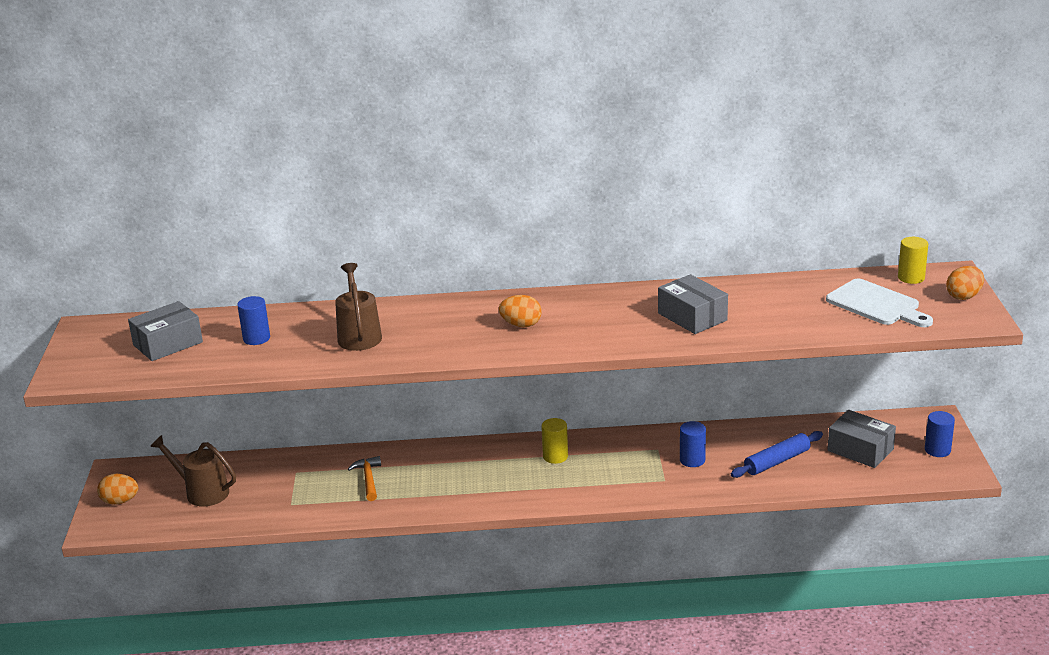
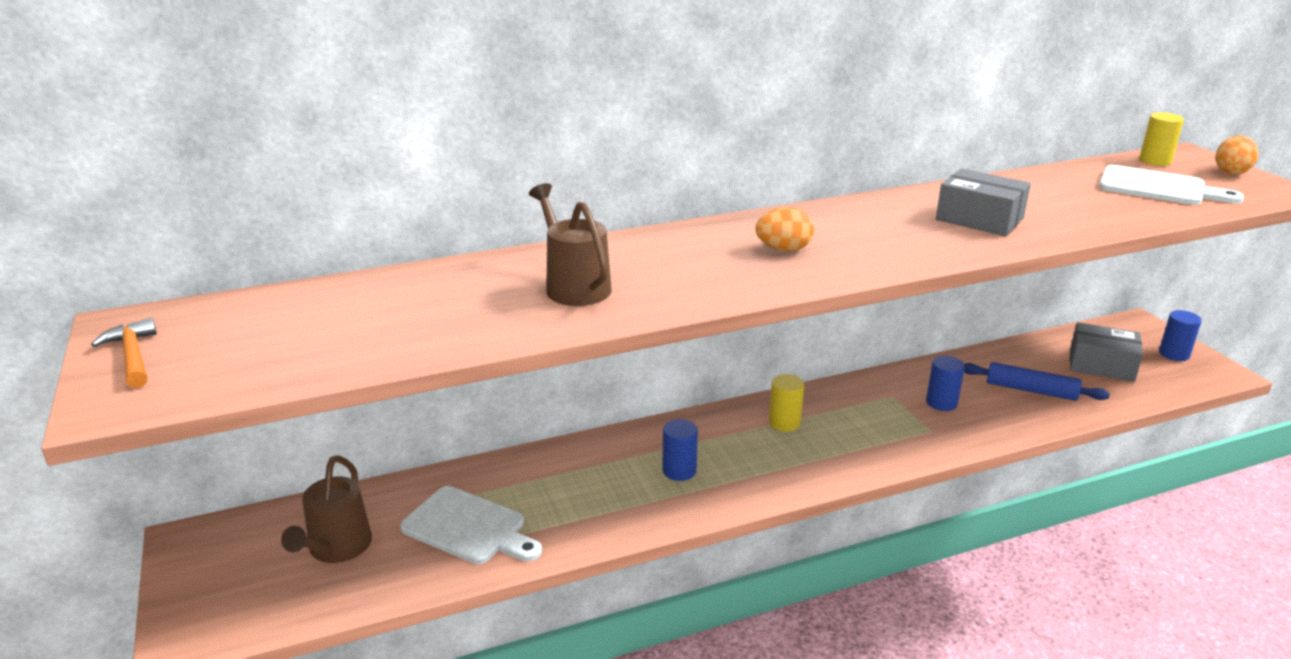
camera: 20 degrees left, 0 degrees up
orange egg [97,474,139,505] -> none
grey box [128,301,203,361] -> none
brown watering can [150,435,236,507] -> brown watering can turned 90 degrees counterclockwise [281,456,372,563]
blue cylinder [237,296,270,345] -> blue cylinder moved to [662,419,698,481]
orange hammer [348,456,381,501] -> orange hammer moved to [91,318,157,388]
blue rolling pin [731,431,823,478] -> blue rolling pin turned 75 degrees clockwise [964,362,1110,401]
none -> white cutting board [400,486,542,564]

